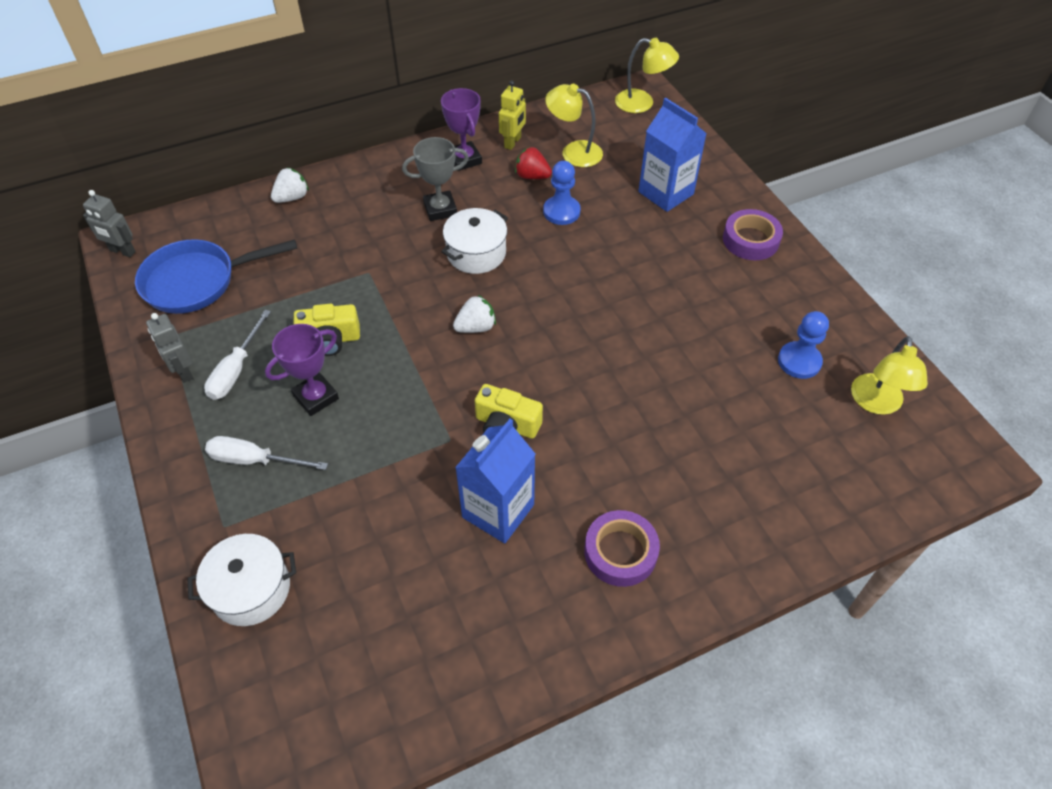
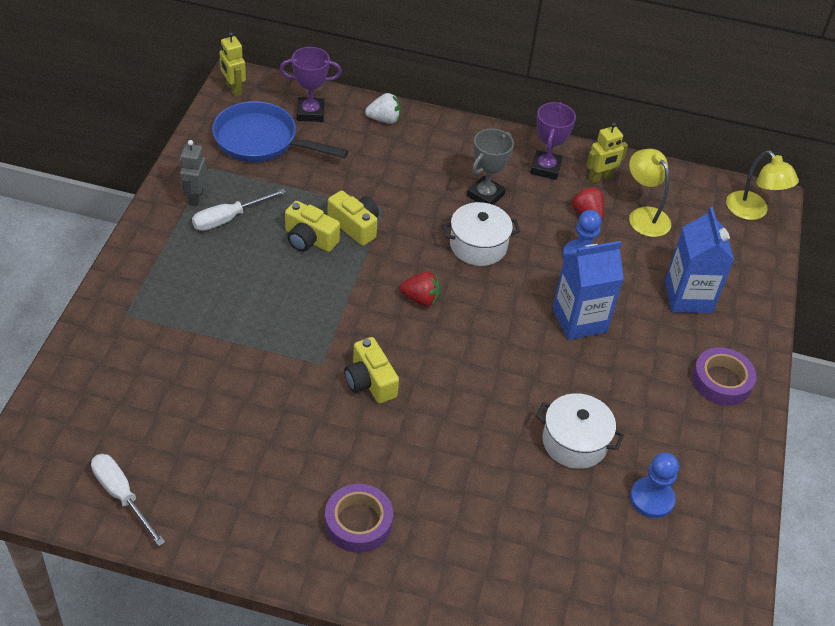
camera: 35 degrees right, 5 degrees down
grey robot [83,190,136,257] -> yellow robot [219,32,246,97]
white pot [187,534,296,626] -> white pot moved to [536,393,624,469]
white screwdriver [205,436,328,470] -> white screwdriver moved to [91,454,165,546]
purple trophy [265,324,339,416] -> purple trophy moved to [280,47,342,122]
grey trophy [402,137,469,221] -> grey trophy turned 75 degrees counterclockwise [467,129,514,205]
white strawberry [453,295,496,333] -> red strawberry [400,272,440,306]
blue carton [455,419,535,543] -> blue carton moved to [553,241,624,340]
yellow lamp [851,336,928,415] -> none
none -> yellow camera [327,191,379,246]

